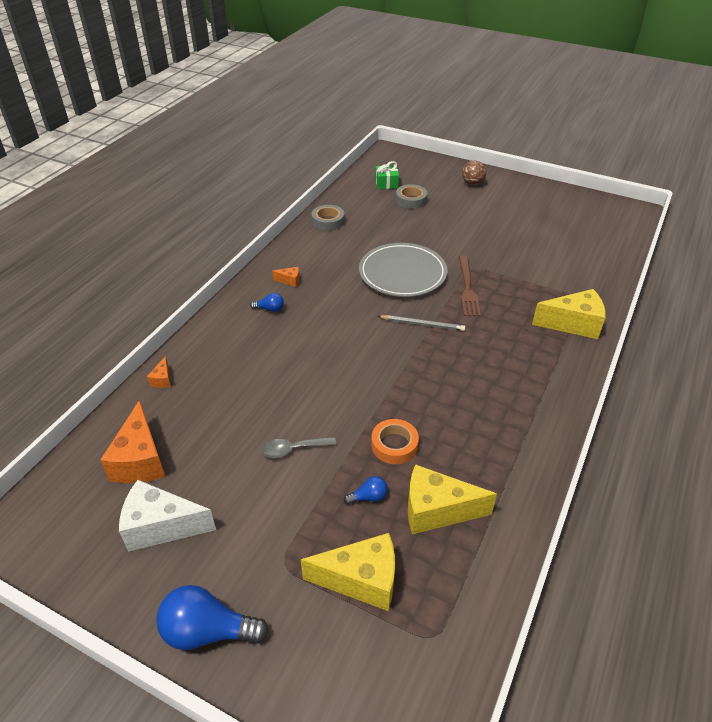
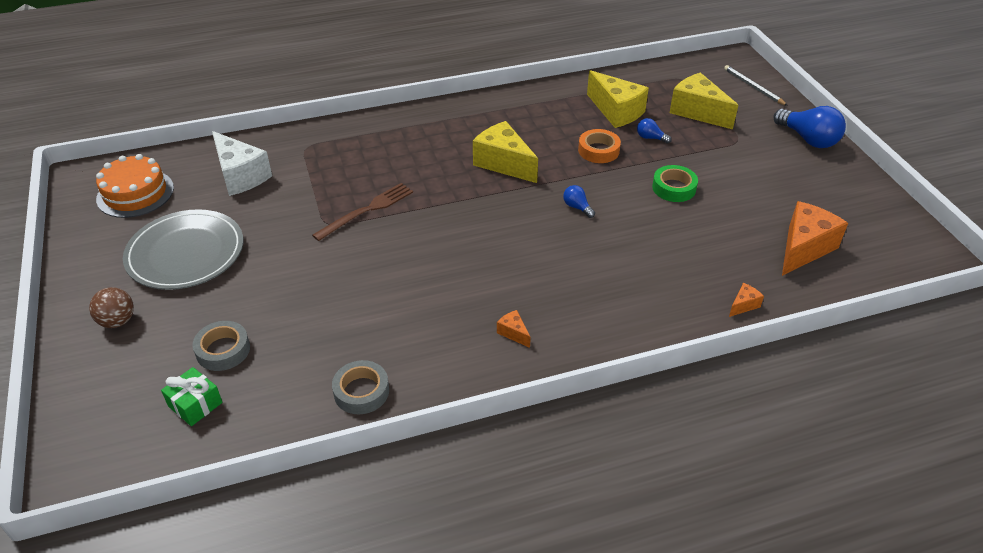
camera: 135 degrees left, 0 degrees up
white cheese [119,480,216,552] -> white cheese moved to [212,131,272,196]
blue light bulb [250,293,284,312] -> blue light bulb moved to [563,185,595,218]
grey spoon [261,437,336,458] -> green tape [652,165,698,202]
grey plate [359,243,447,297] -> grey plate moved to [123,209,243,290]
grey pencil [378,315,465,331] -> grey pencil moved to [724,65,788,106]
yellow cheese [532,289,606,339] -> yellow cheese moved to [473,121,538,183]
none -> orange cake [96,154,174,218]

